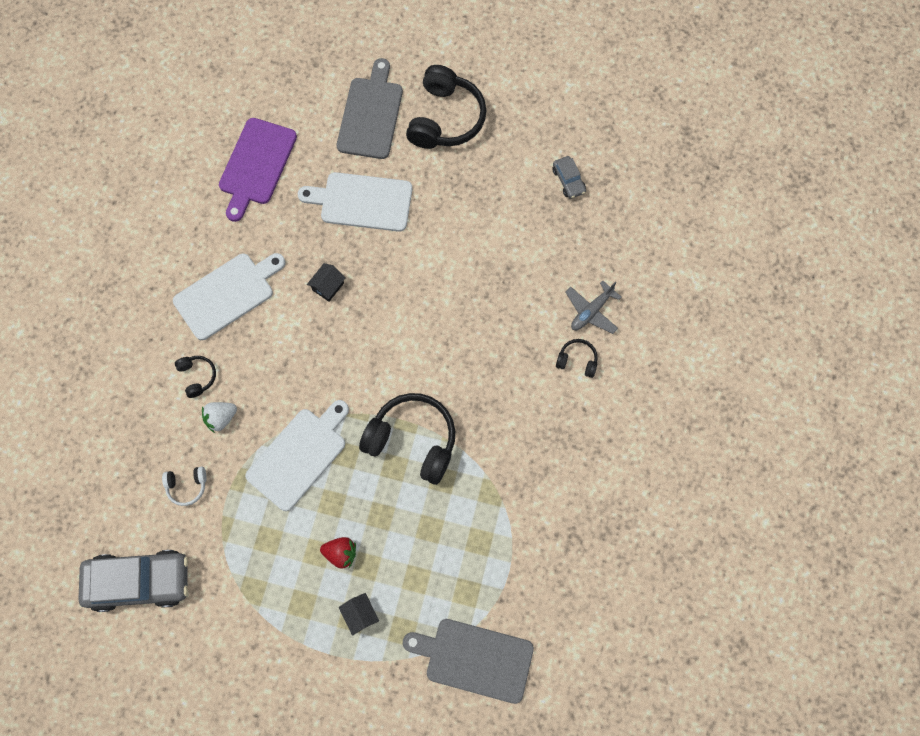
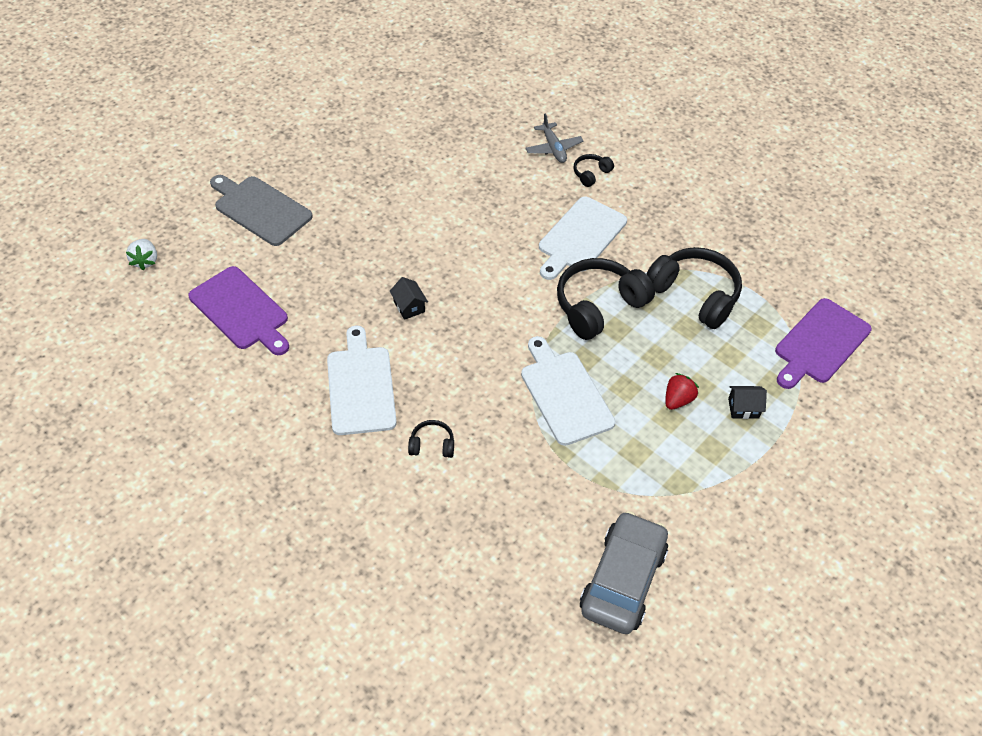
camera: 65 degrees left, 20 degrees down
white headphones [162,466,207,506] -> none
white strawberry [202,402,237,433] -> white strawberry moved to [126,239,157,270]
white cutting board [298,172,412,232] -> white cutting board moved to [539,197,627,280]
grey cutting board [403,619,534,704] -> purple cutting board [775,298,872,389]
black headphones [406,65,486,149] -> black headphones moved to [647,247,742,329]
grey car [553,156,586,199] -> none

